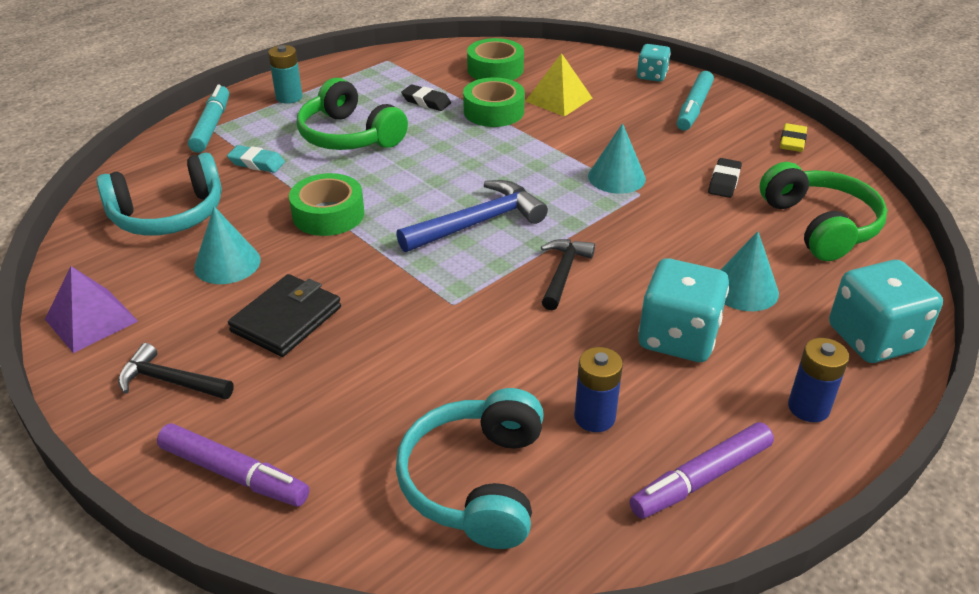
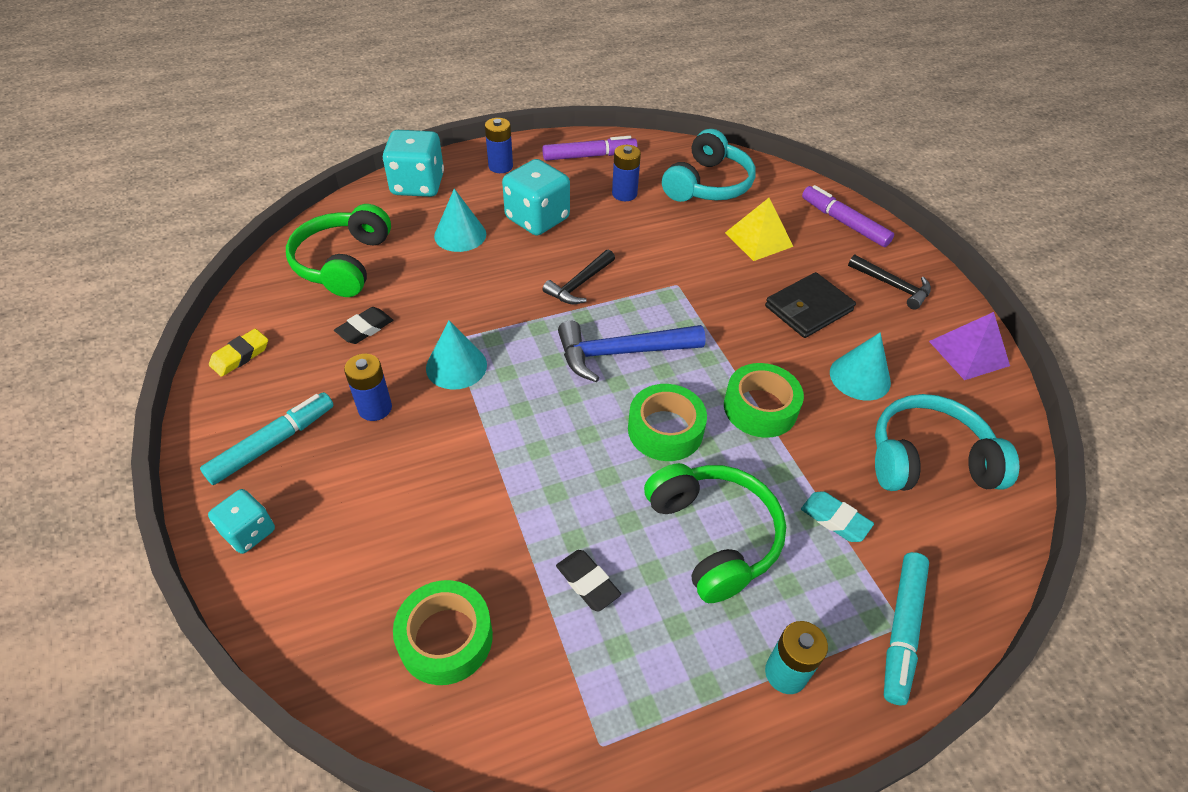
camera: 160 degrees left, 10 degrees up
green tape [463,77,525,127] -> green tape moved to [628,384,707,461]
yellow pyramid [525,53,592,117] -> yellow pyramid moved to [725,198,793,261]
none -> blue battery [344,354,392,421]

